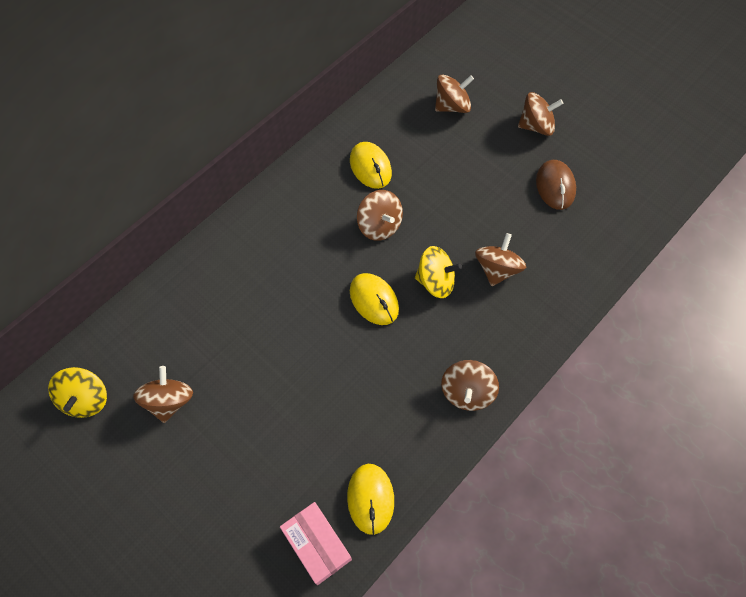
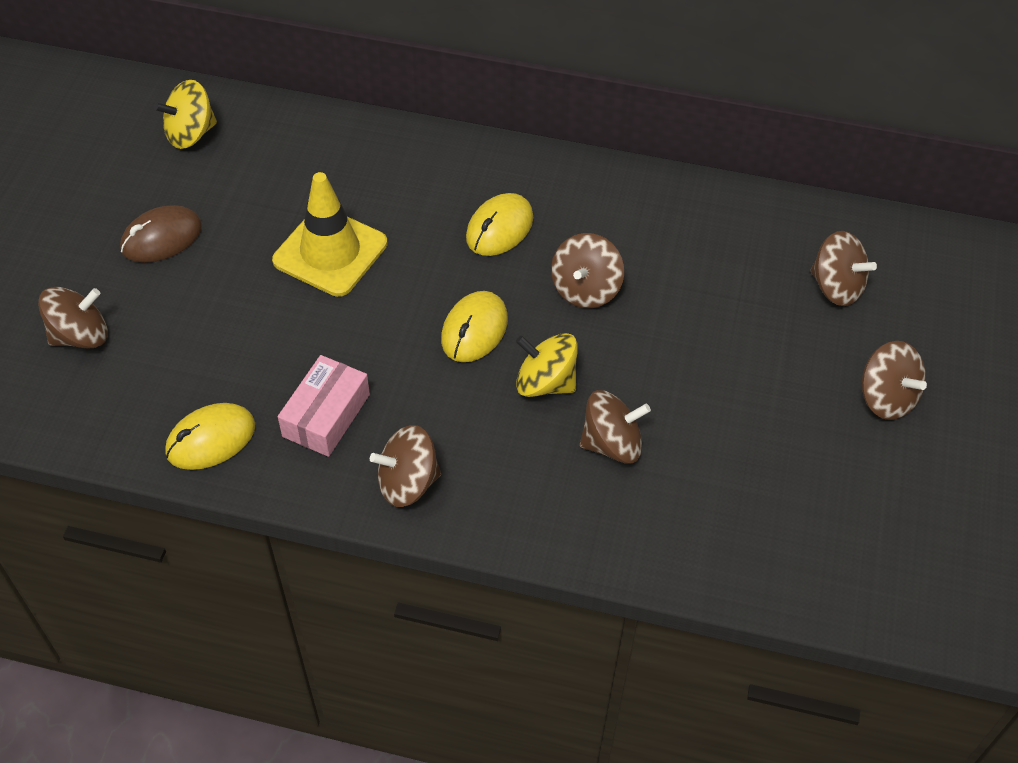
camera: 60 degrees right, 10 degrees down
brown spinning top [133,366,193,423] -> brown spinning top moved to [38,287,108,348]
pink box [280,502,352,585] -> pink box moved to [278,355,370,457]
yellow mouse [350,142,392,189] -> yellow mouse moved to [466,193,533,256]
yellow spinning top [415,246,462,298] -> yellow spinning top turned 135 degrees clockwise [516,333,578,397]
brown mouse [536,160,576,210] -> brown mouse moved to [120,205,202,263]
none -> yellow traffic cone [272,172,387,297]

